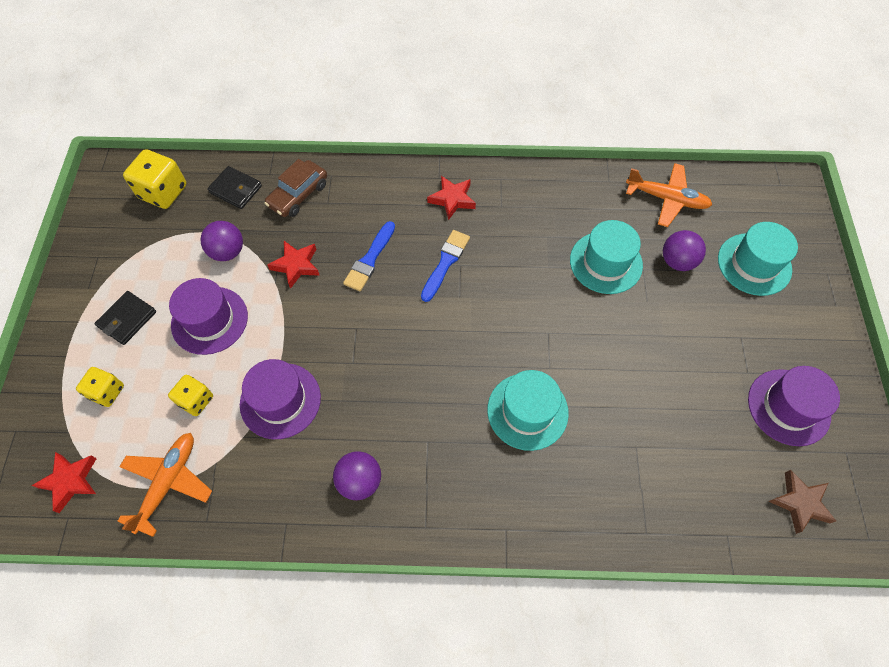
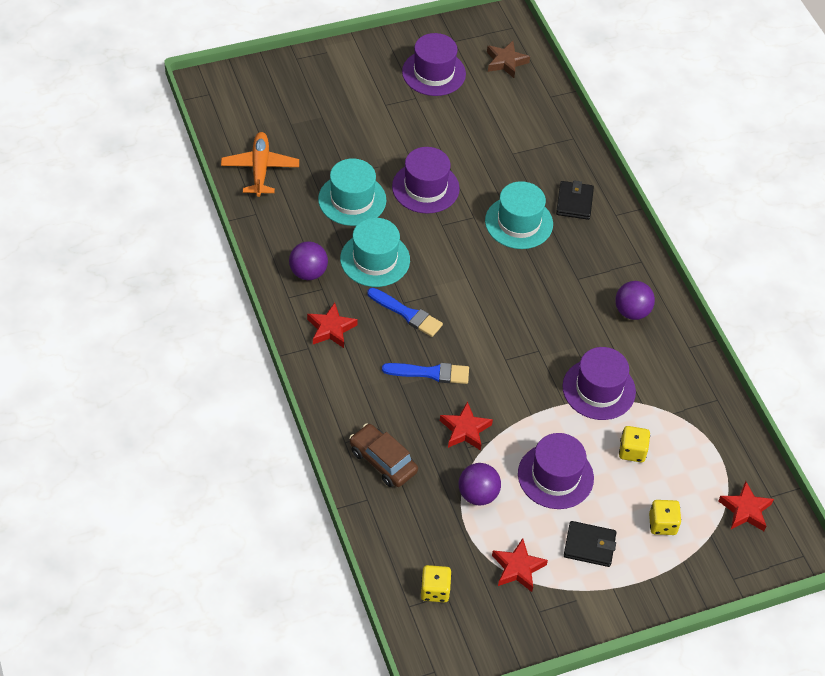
camera: 115 degrees left, 10 degrees down
orange plane [117,433,212,537] -> none
yellow dice [123,149,187,209] -> yellow dice [421,565,452,602], size x0.62
black wallet [207,166,262,209] -> black wallet moved to [556,181,594,220]
brown car [264,159,327,217] -> brown car turned 150 degrees counterclockwise [349,423,418,487]
blue brush [421,230,470,302] -> blue brush turned 150 degrees counterclockwise [367,288,443,337]
purple ball [663,230,706,271] -> purple ball moved to [289,241,328,280]
turquoise hat [718,222,798,296] -> turquoise hat moved to [340,218,410,287]
none -> purple hat [392,147,460,214]
none -> red star [492,538,548,592]

